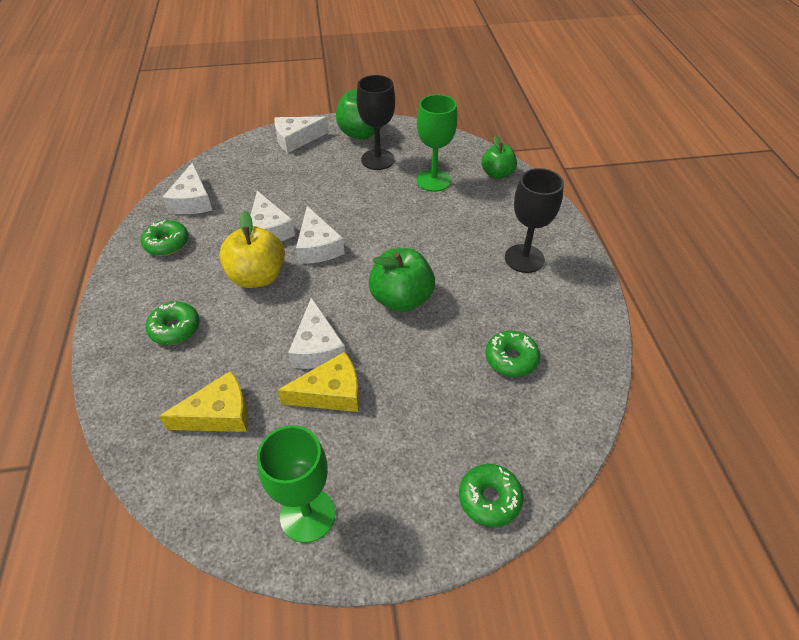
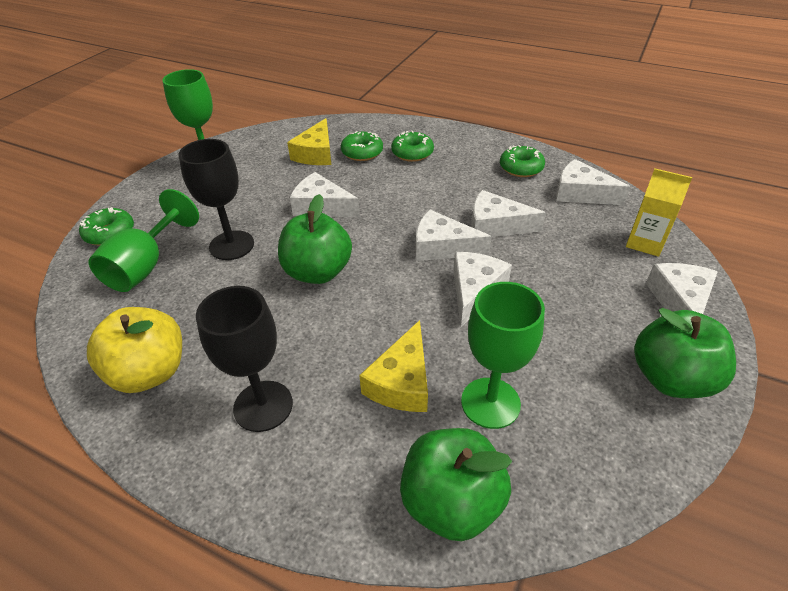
camera: 125 degrees right, 5 degrees down
yellow apple [219,210,285,288] -> yellow apple moved to [87,307,182,393]
yellow cheese [277,352,359,412] -> yellow cheese moved to [359,320,428,412]
black goblet [357,75,395,170] -> black goblet moved to [178,139,254,260]
green apple [481,135,517,179] -> green apple [400,428,512,541], size x1.51
green donut [485,331,540,377] -> green donut moved to [341,131,383,161]
none -> green goblet [89,189,199,292]
none -> white cheese [453,252,512,327]
none -> yellow carton [626,169,692,257]

